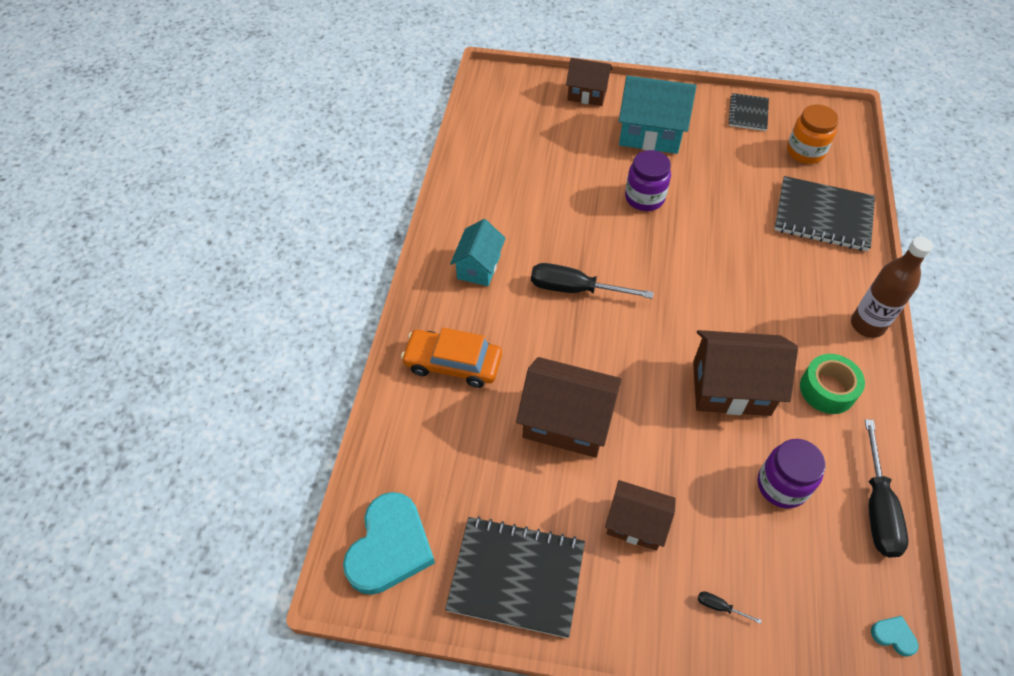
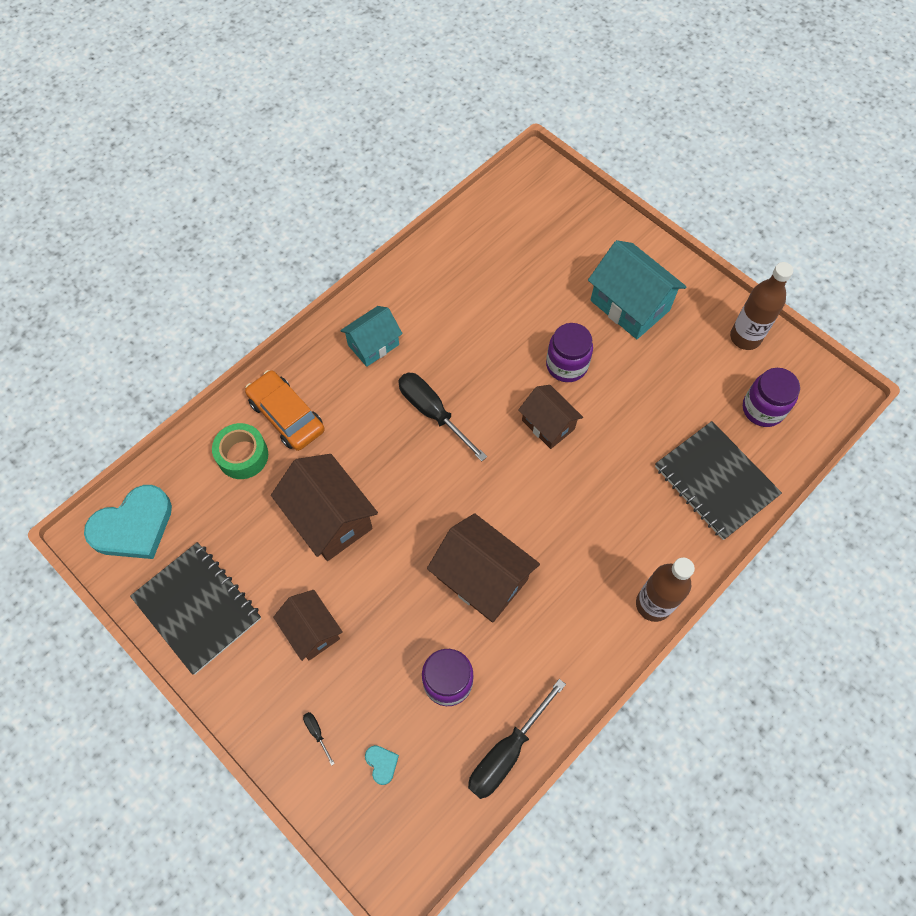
camera: 35 degrees right, 10 degrees up
brown house [566,58,612,106] -> brown house moved to [518,385,583,449]
black notebook [728,93,769,131] -> brown bottle [730,262,793,350]
orange jar [787,105,839,164] -> purple jar [743,368,800,427]
green tape [800,354,865,414] -> green tape moved to [212,423,268,479]
turquoise heart [871,616,918,657] -> turquoise heart moved to [365,745,399,785]

